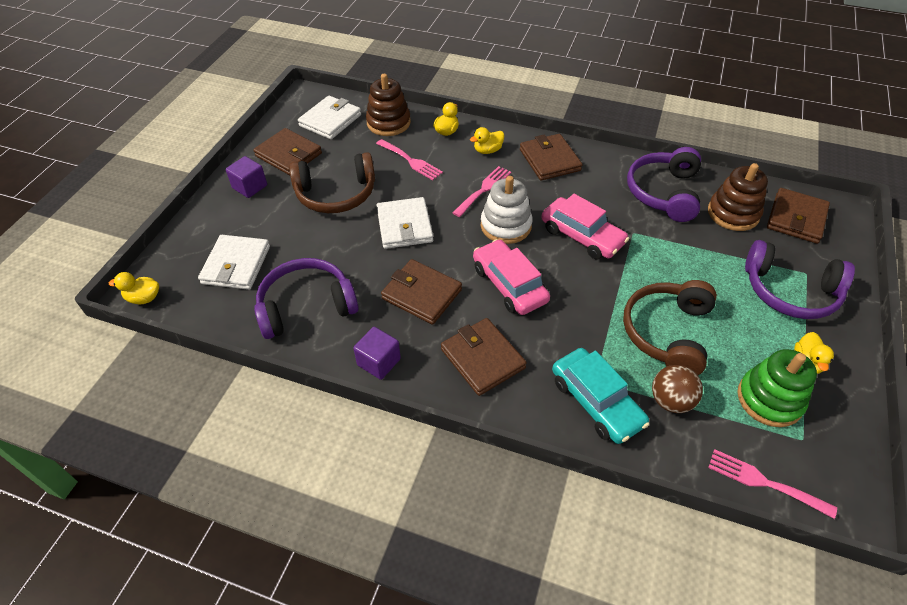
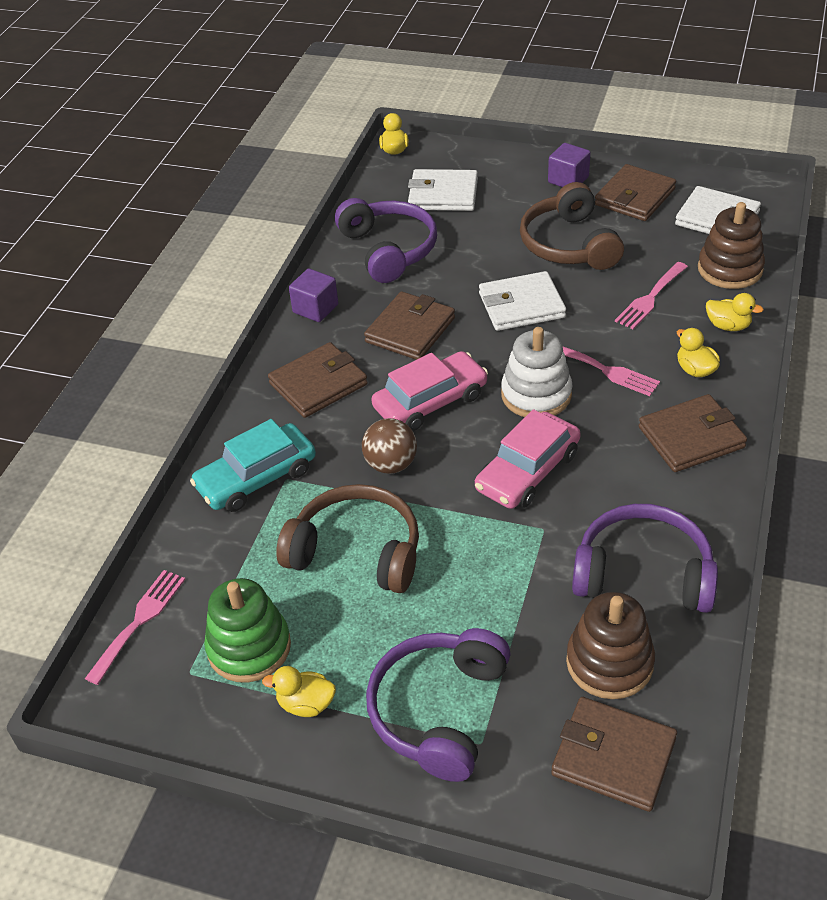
camera: 90 degrees right, 5 degrees down
brown ball [652,365,703,413] -> brown ball moved to [362,418,417,474]

